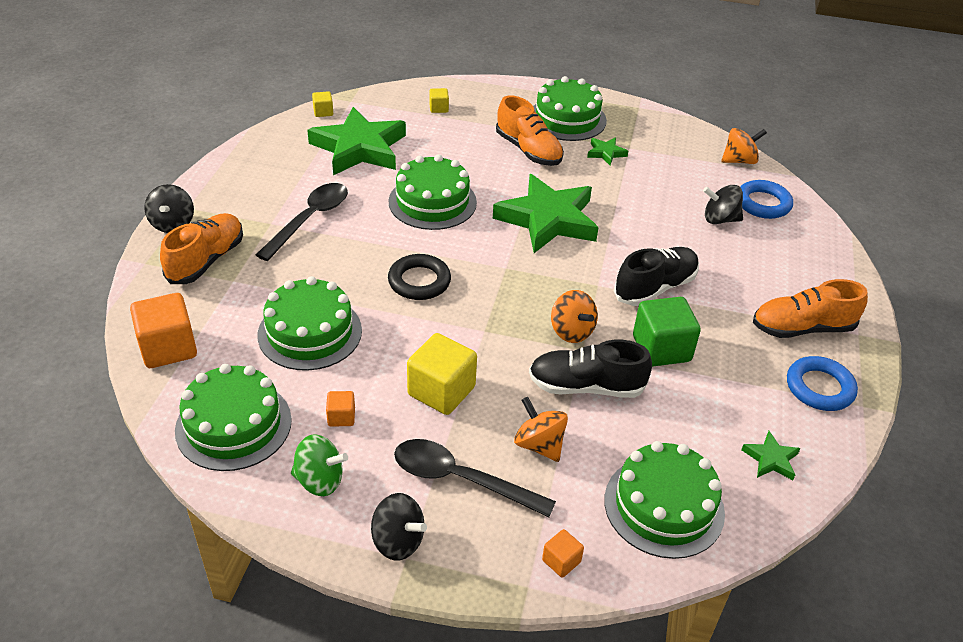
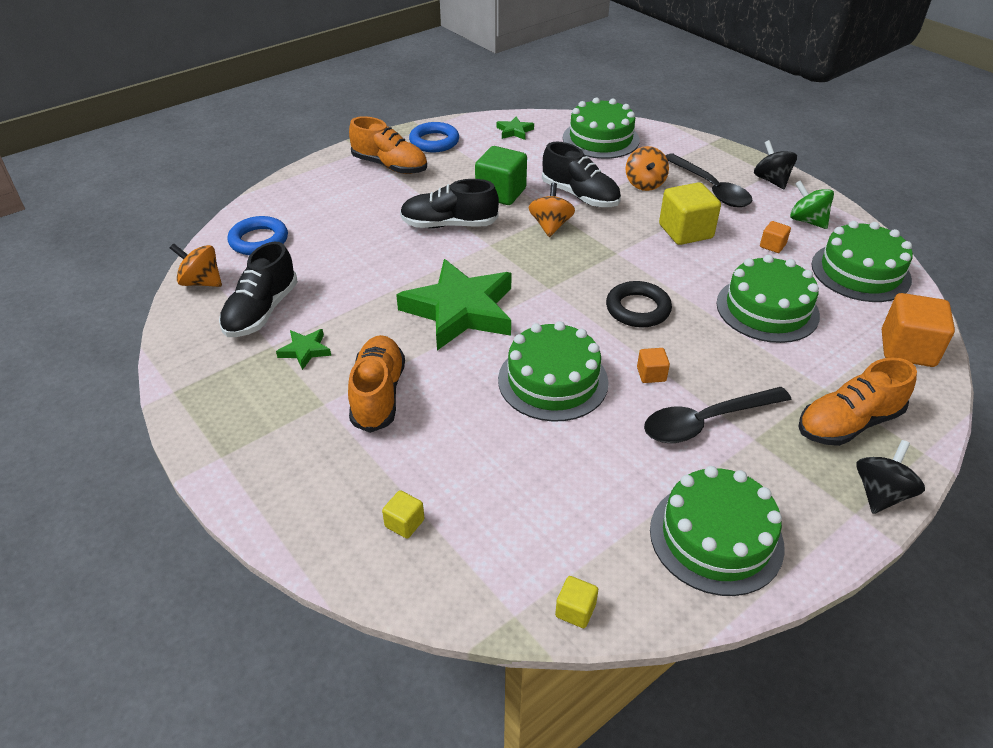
camera: 140 degrees left, 0 degrees up
green star [307,107,406,175] -> none
green cake [533,76,607,141] -> green cake moved to [650,466,785,596]
orange cube [542,529,584,578] -> orange cube moved to [637,348,670,383]
black spinning top [703,185,743,224] -> none
none -> black shoe [219,242,298,337]

